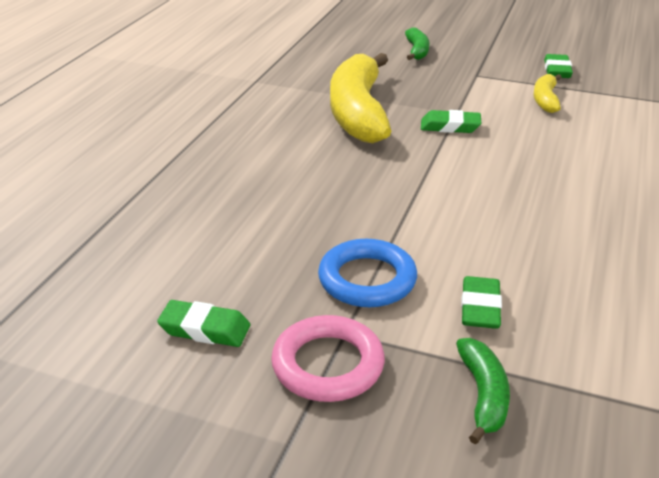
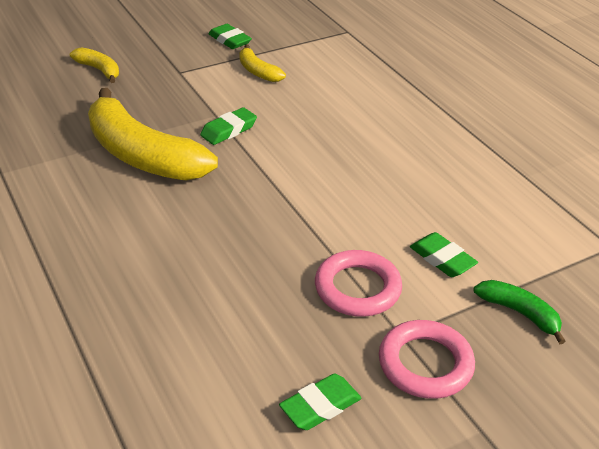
camera: 50 degrees left, 5 degrees up
blue ring [318,239,417,307] -> pink ring [315,250,402,317]
green banana [405,28,430,60] -> yellow banana [70,47,119,83]

